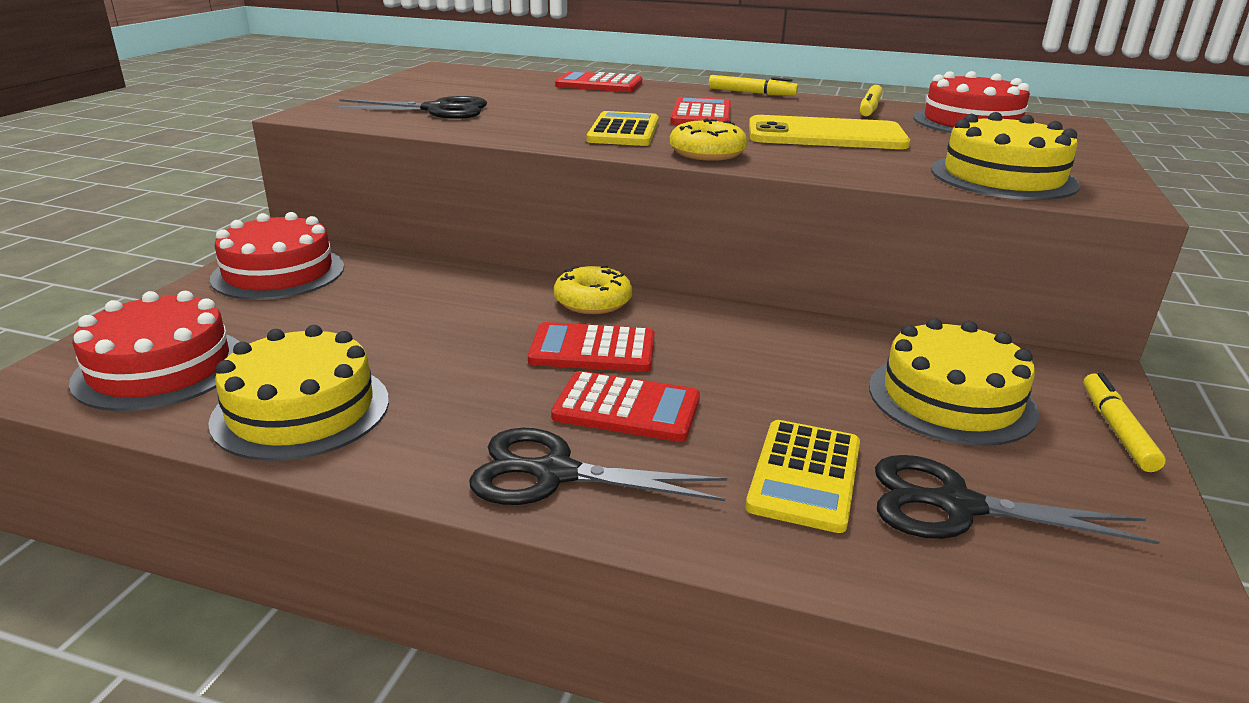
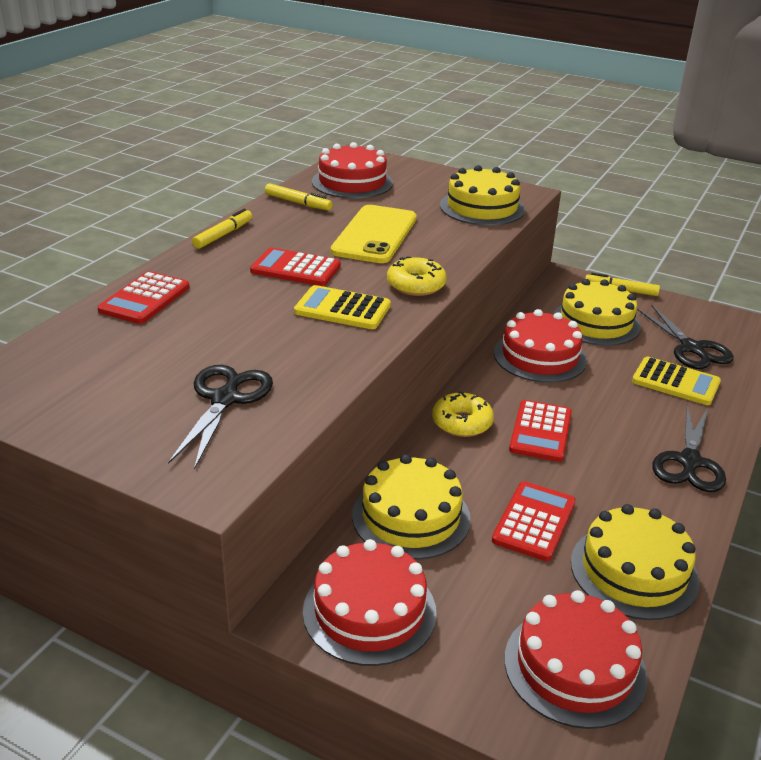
camera: 80 degrees left, 5 degrees up
red calculator [551,371,700,442] -> red calculator moved to [492,481,576,561]
black scissors [875,455,1160,544] -> black scissors turned 45 degrees counterclockwise [637,305,734,369]
none -> yellow cake [352,454,471,560]
none -> red cake [494,309,587,383]

